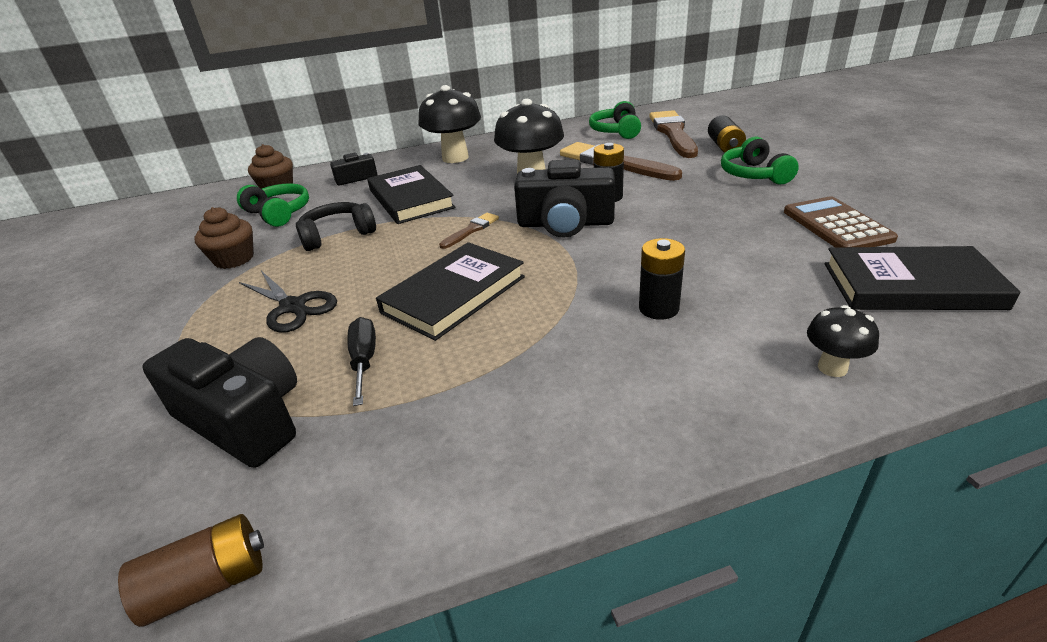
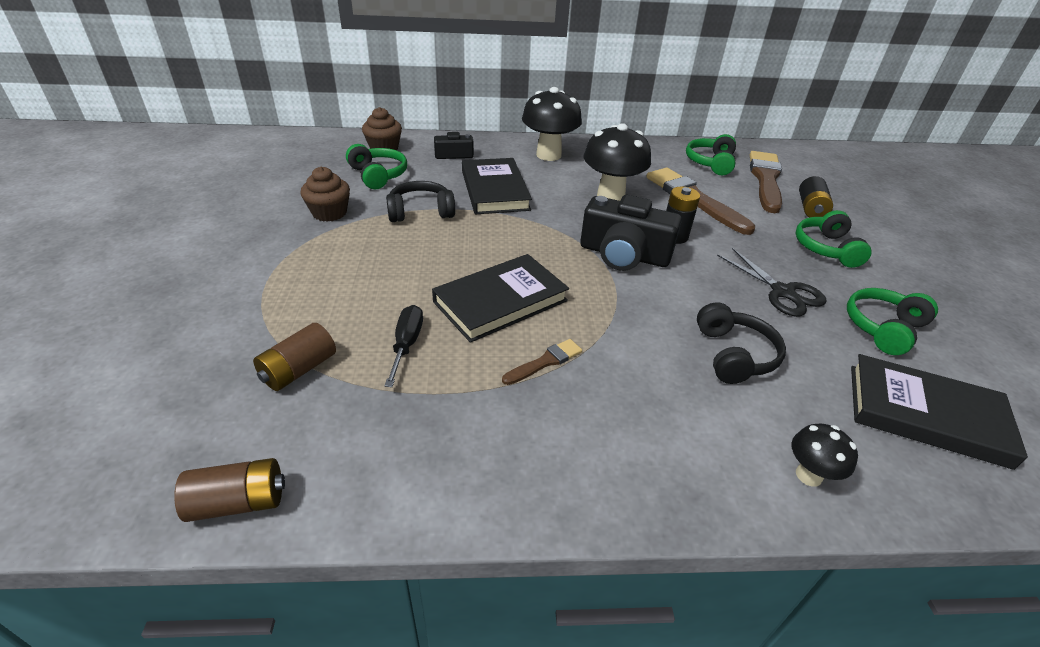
camera: 10 degrees right, 5 degrees up
black camera [142,337,297,468] -> brown battery [253,323,336,391]
black scissors [239,271,337,333] -> black scissors moved to [717,248,827,317]
brown brush [439,213,499,249] -> brown brush moved to [502,339,582,385]
black battery [639,238,685,320] -> none
brown calculator [784,196,898,247] -> green headphones [847,288,938,355]
none -> black headphones [697,302,786,384]

